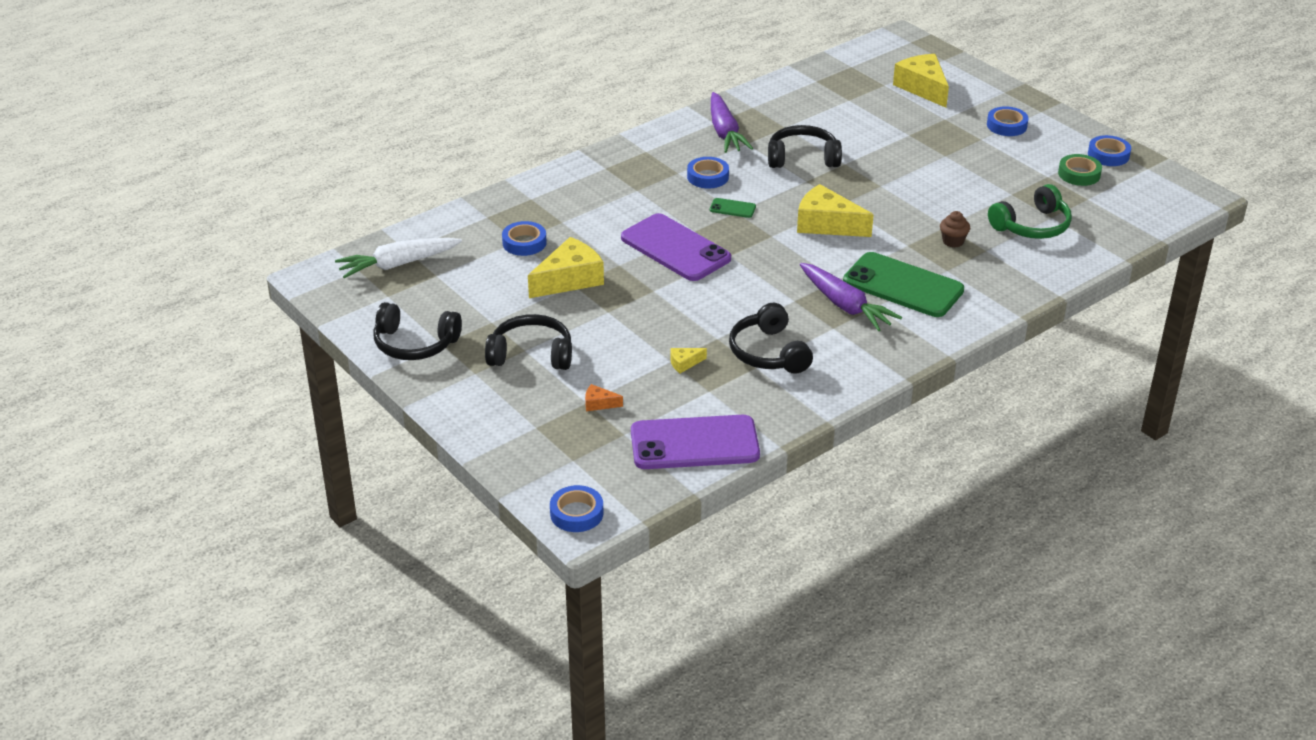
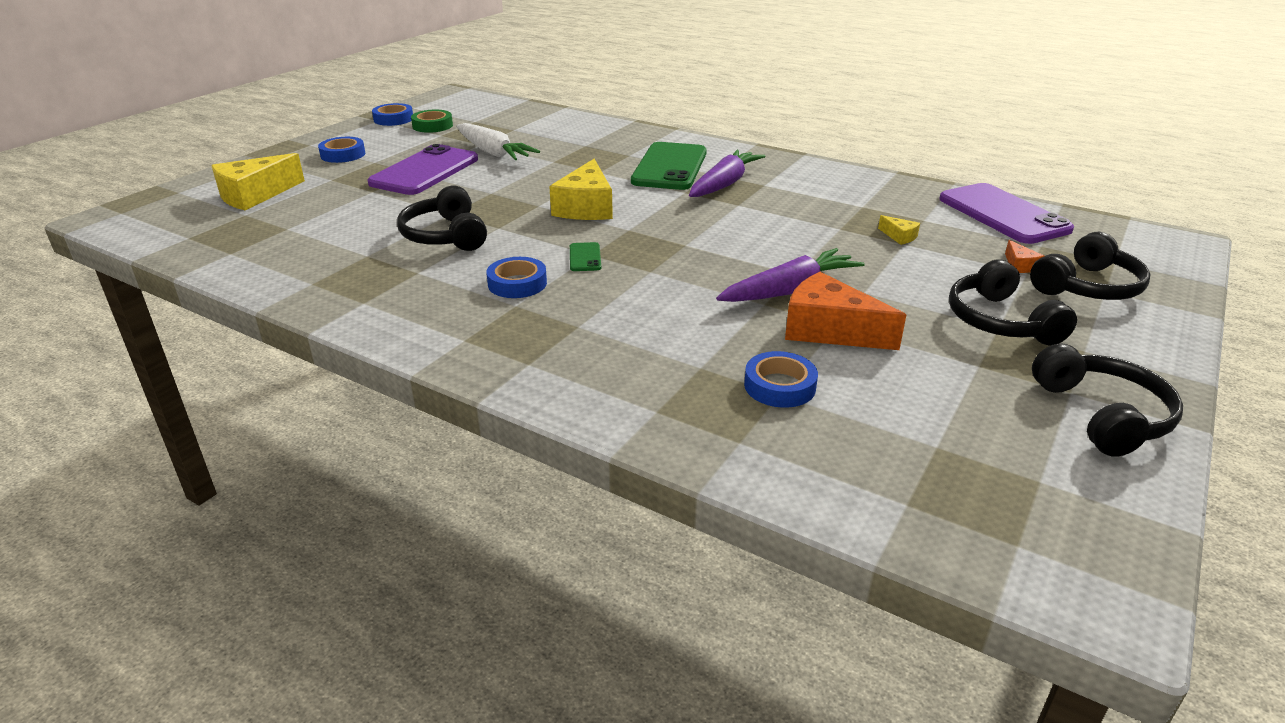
camera: 110 degrees left, 5 degrees down
white carrot [335,238,462,278] -> white carrot moved to [456,123,540,160]
yellow cheese [528,237,604,298] -> orange cheese [785,272,906,350]
blue tape [550,485,603,532] -> none
purple phone [621,213,731,281] -> purple phone moved to [368,144,478,195]
purple carrot [711,92,753,153] -> purple carrot moved to [716,248,865,302]
black headphones [729,303,813,374] -> black headphones moved to [1030,232,1150,300]
brown cupcake [940,211,970,248] -> none
green headphones [988,184,1072,239] -> none

